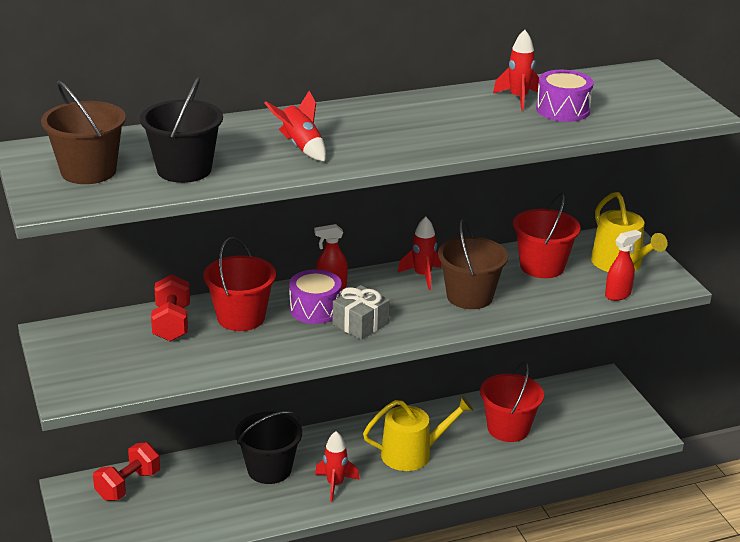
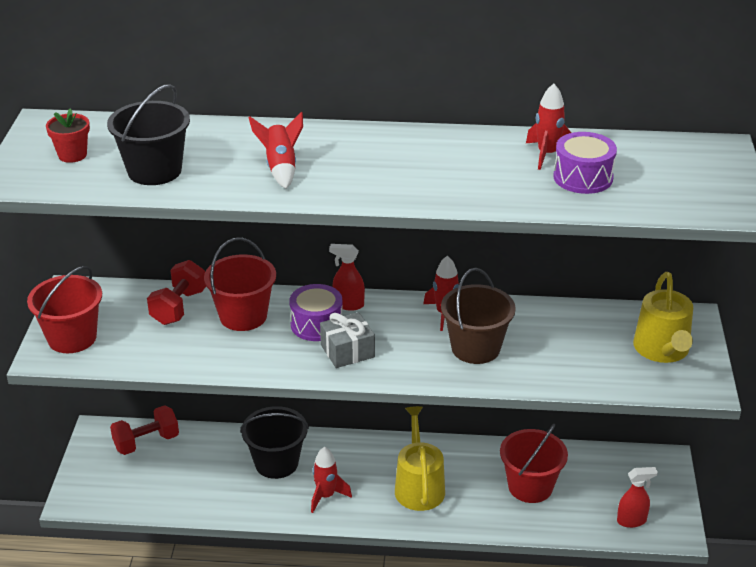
camera: 25 degrees right, 5 degrees up
brown bucket [41,81,126,184] -> red flower pot [46,108,90,163]
yellow watering can [363,396,473,471] -> yellow watering can turned 105 degrees counterclockwise [395,406,445,511]
red bucket [513,193,581,278] -> red bucket moved to [27,266,102,353]
red spray bottle [605,230,641,301] -> red spray bottle moved to [617,467,658,528]

